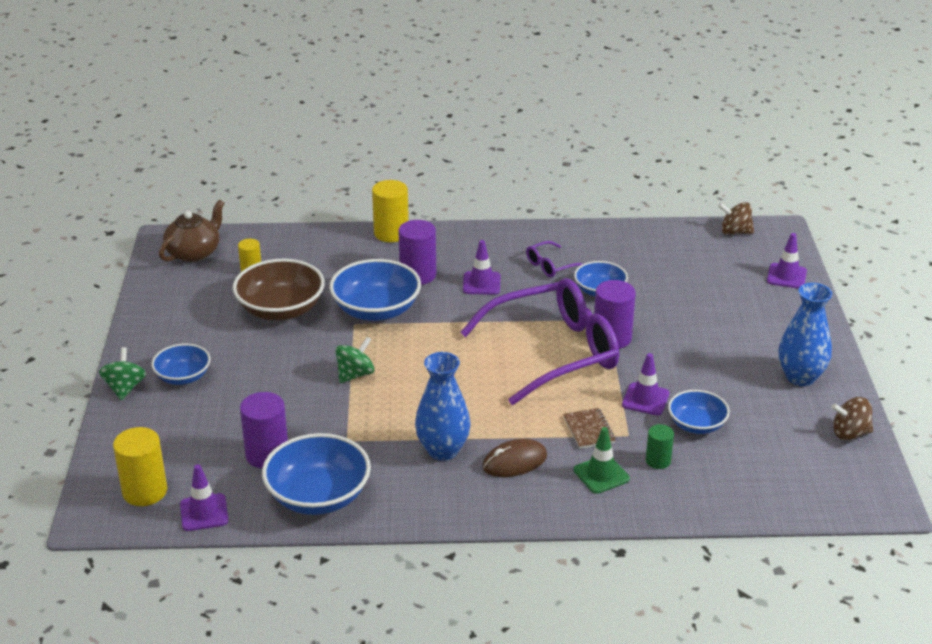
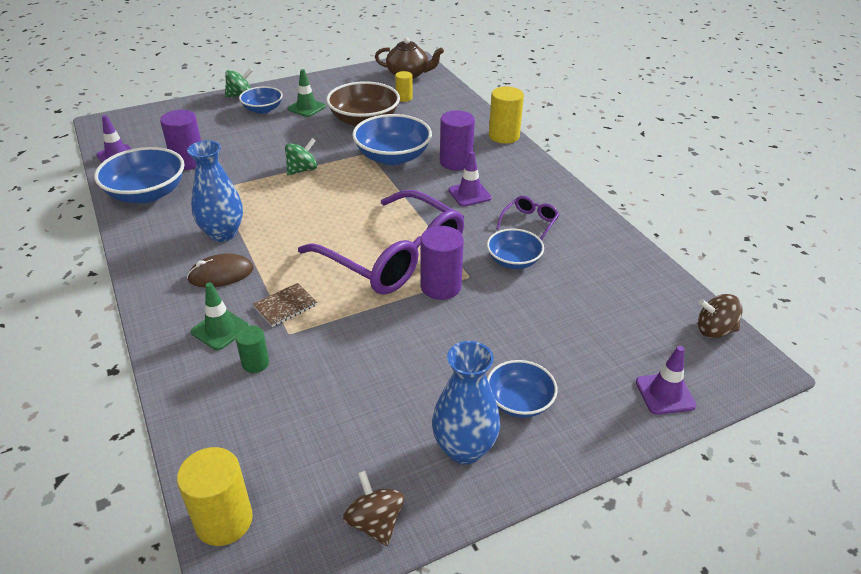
camera: 65 degrees right, 5 degrees up
yellow cylinder [113,427,167,506] -> yellow cylinder moved to [177,447,253,546]
green spinning top [335,337,375,383] -> green spinning top turned 60 degrees counterclockwise [285,138,317,176]
brown mouse [482,439,547,477] -> brown mouse turned 60 degrees counterclockwise [187,253,254,287]
purple glasses [526,241,582,278] -> purple glasses turned 90 degrees clockwise [496,196,560,240]
purple traffic cone [622,353,669,415] -> none
blue bowl [668,390,730,434] -> blue bowl moved to [487,360,557,418]
brown spinning top [718,202,754,235] -> brown spinning top turned 75 degrees counterclockwise [698,294,743,338]
none -> green traffic cone [287,69,326,117]

